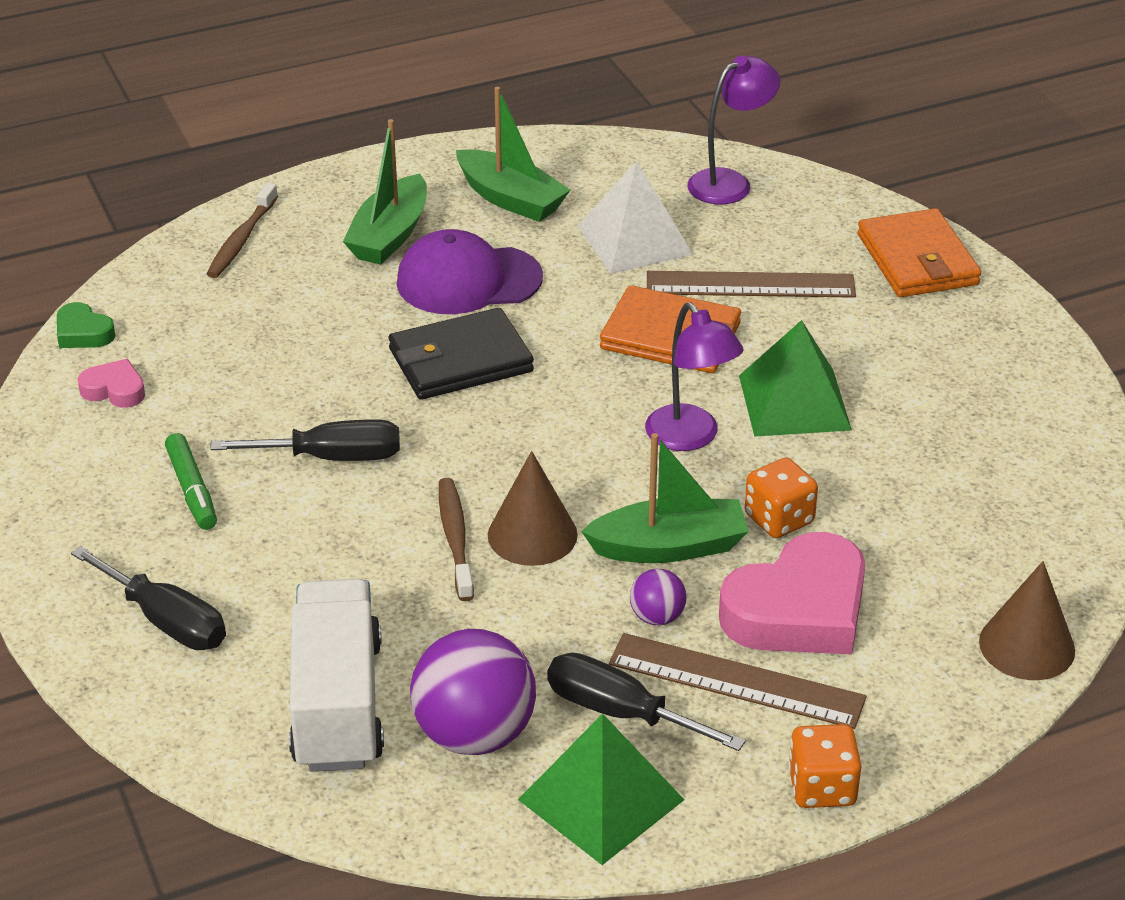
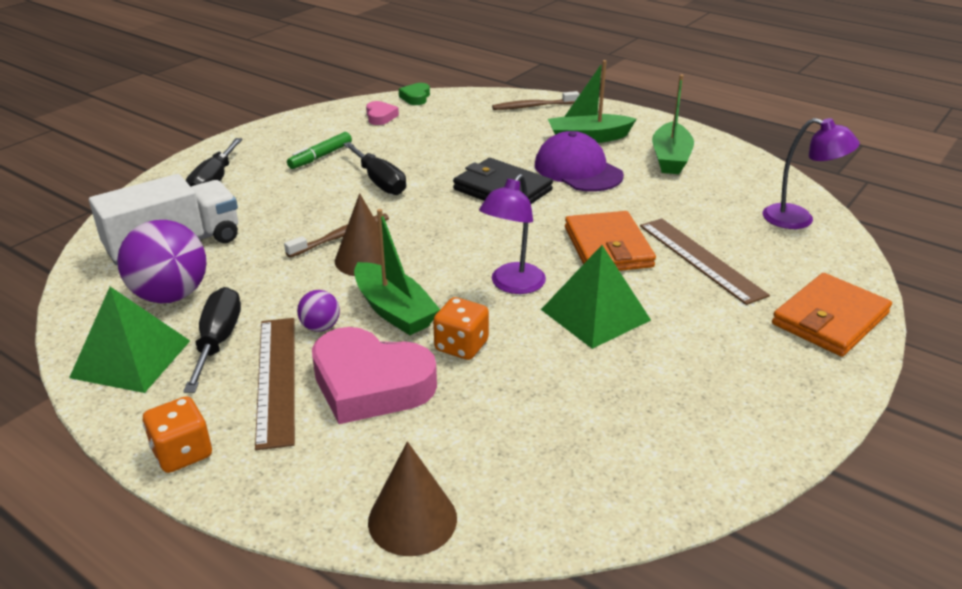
camera: 60 degrees right, 5 degrees down
white pyramid [577,161,693,274] -> none

